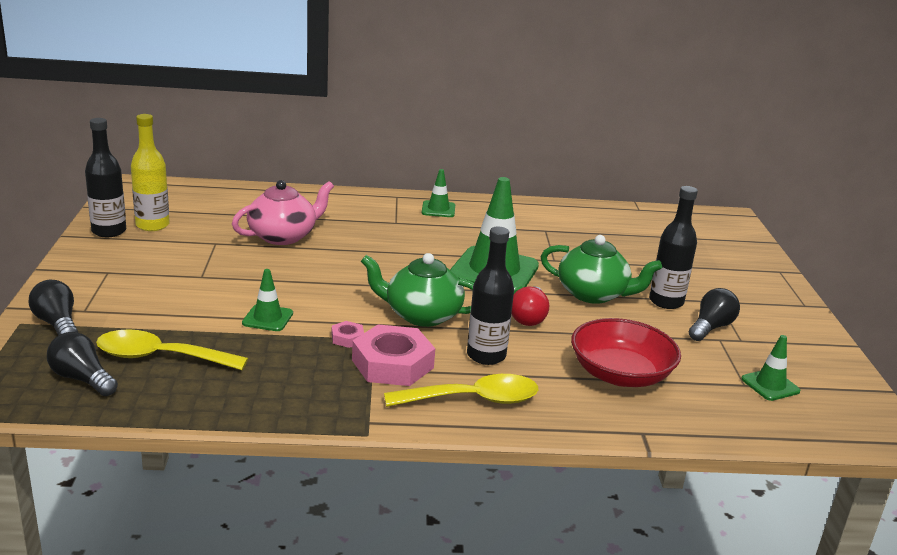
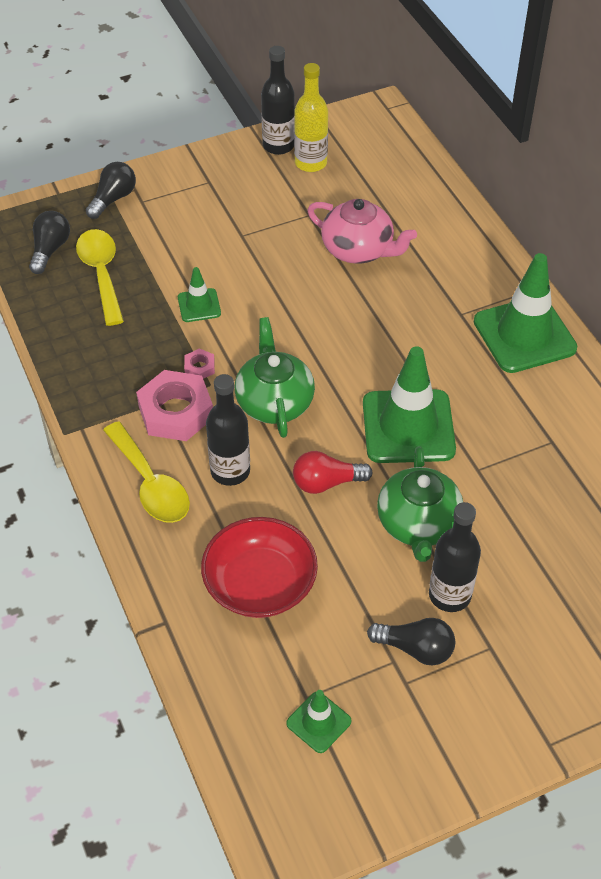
camera: 70 degrees right, 25 degrees up
green traffic cone [422,169,455,217] -> green traffic cone [474,253,577,373], size x2.06

